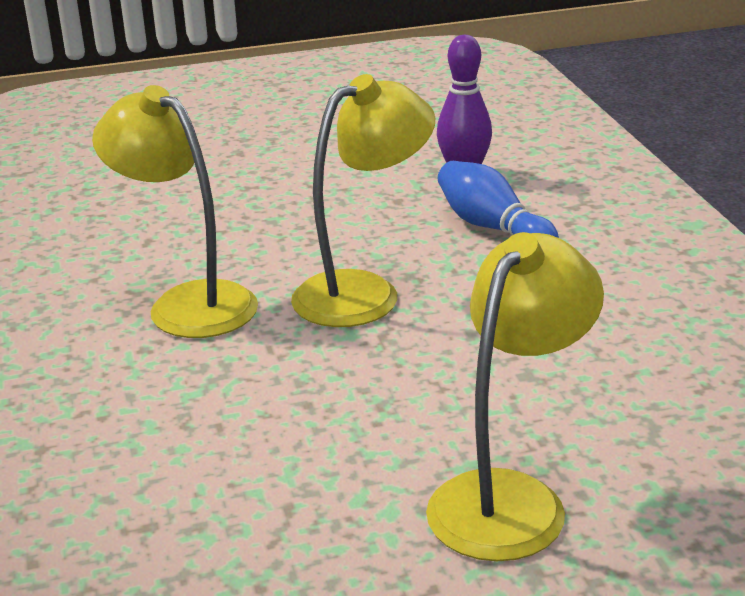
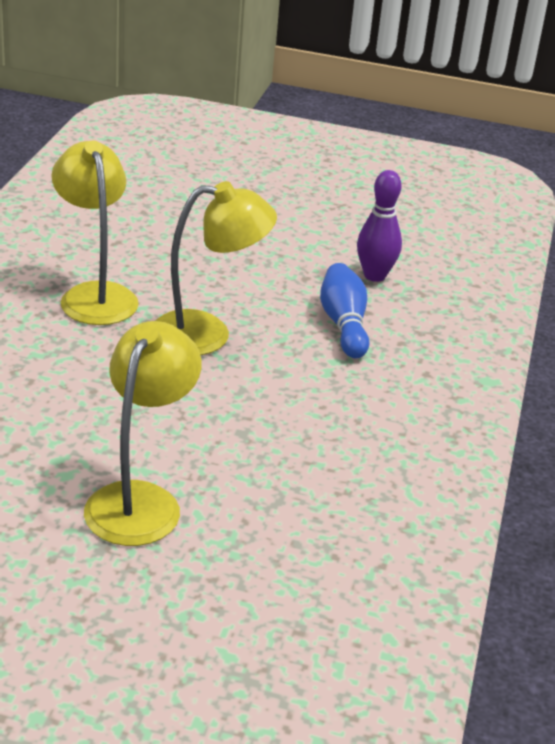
camera: 25 degrees right, 5 degrees up
yellow lamp [426,232,604,561] -> yellow lamp turned 45 degrees counterclockwise [84,321,202,546]

